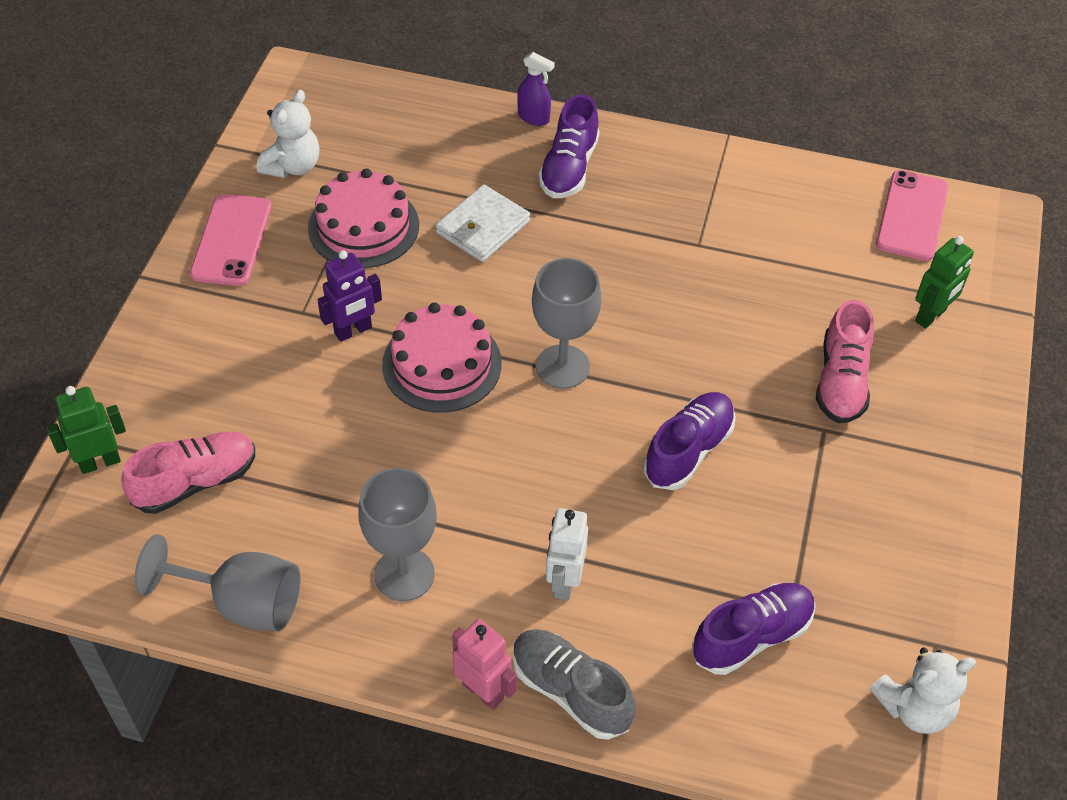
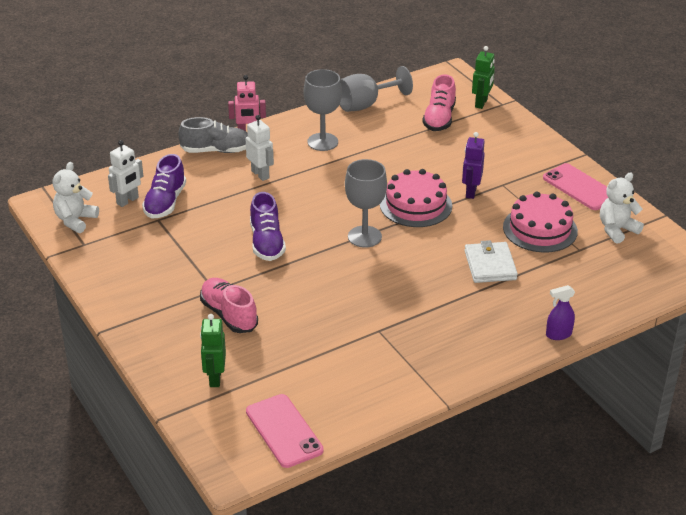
camera: 135 degrees right, 15 degrees down
white teddy bear [257,90,320,178] -> white teddy bear turned 75 degrees clockwise [600,173,644,244]
purple shoe [538,95,599,198] -> none
none -> white robot [108,140,143,207]

